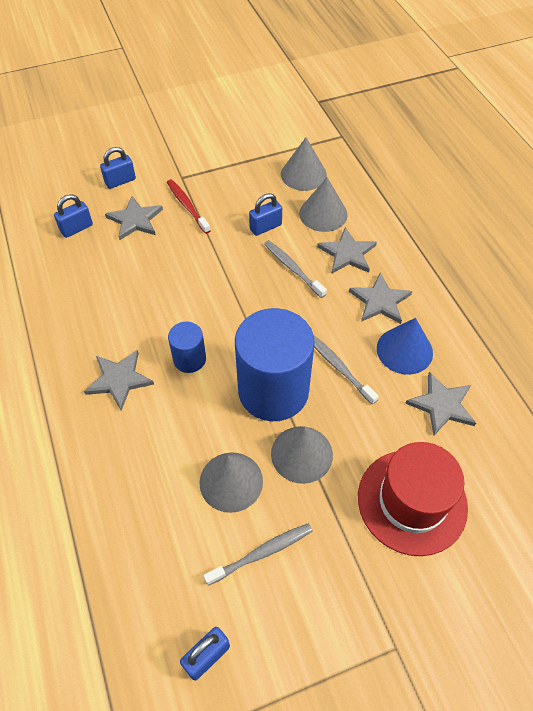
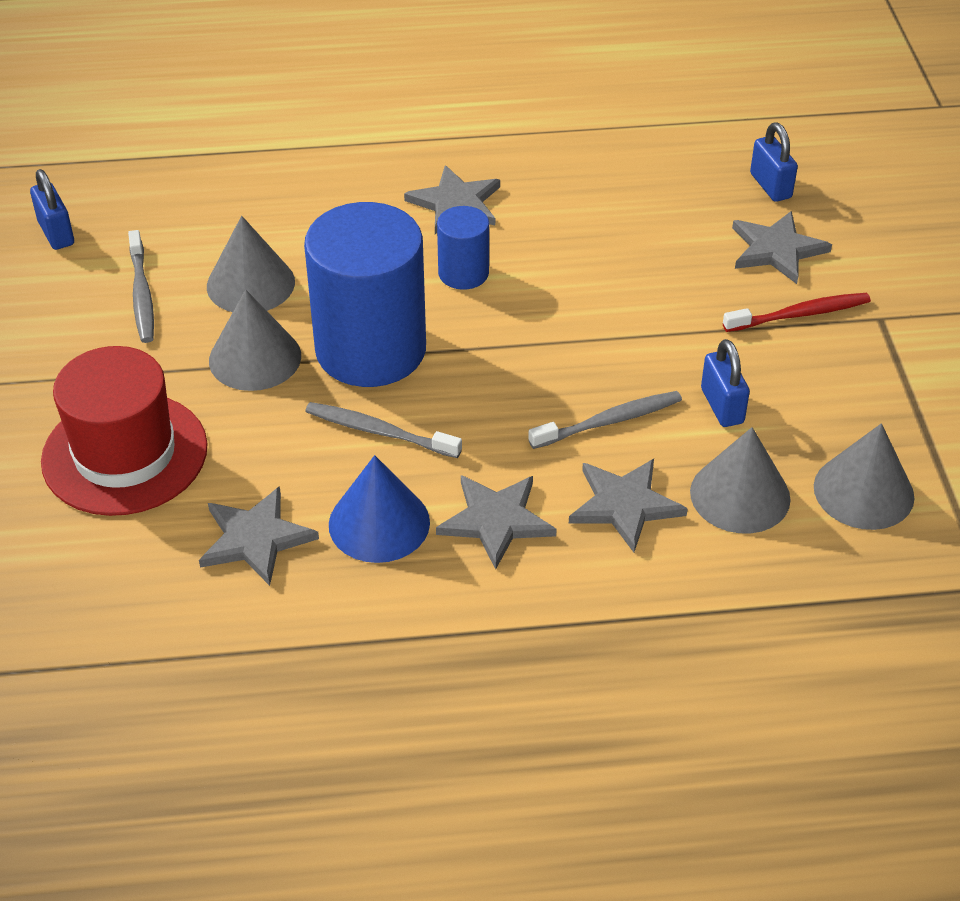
camera: 105 degrees right, 10 degrees down
blue padlock [100,147,136,189] -> none
grey toothbrush [314,336,379,404] -> grey toothbrush turned 135 degrees counterclockwise [305,402,462,458]

